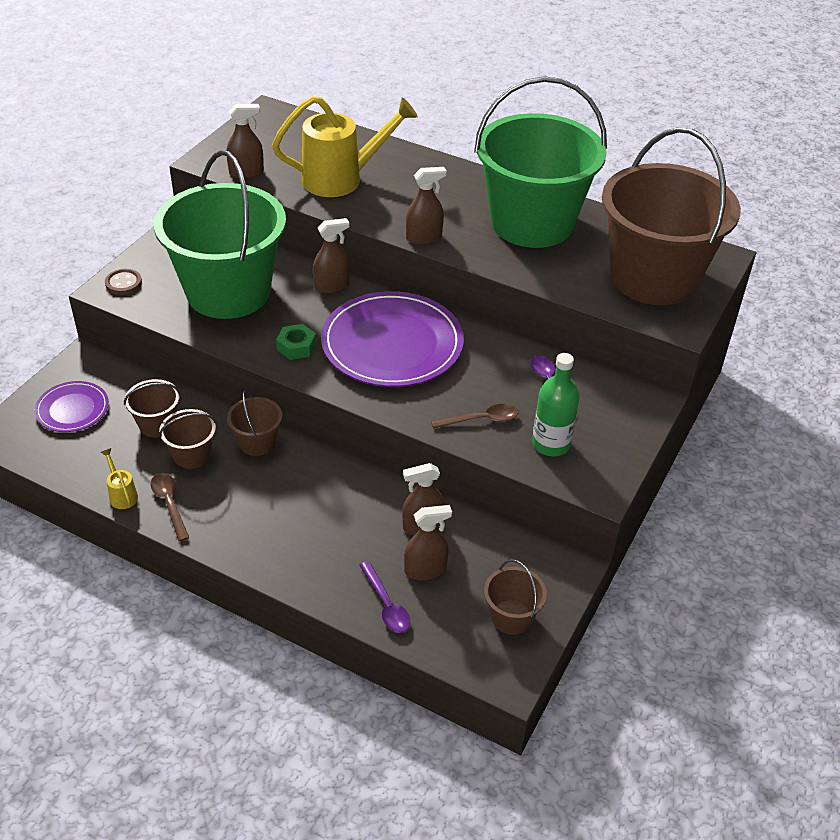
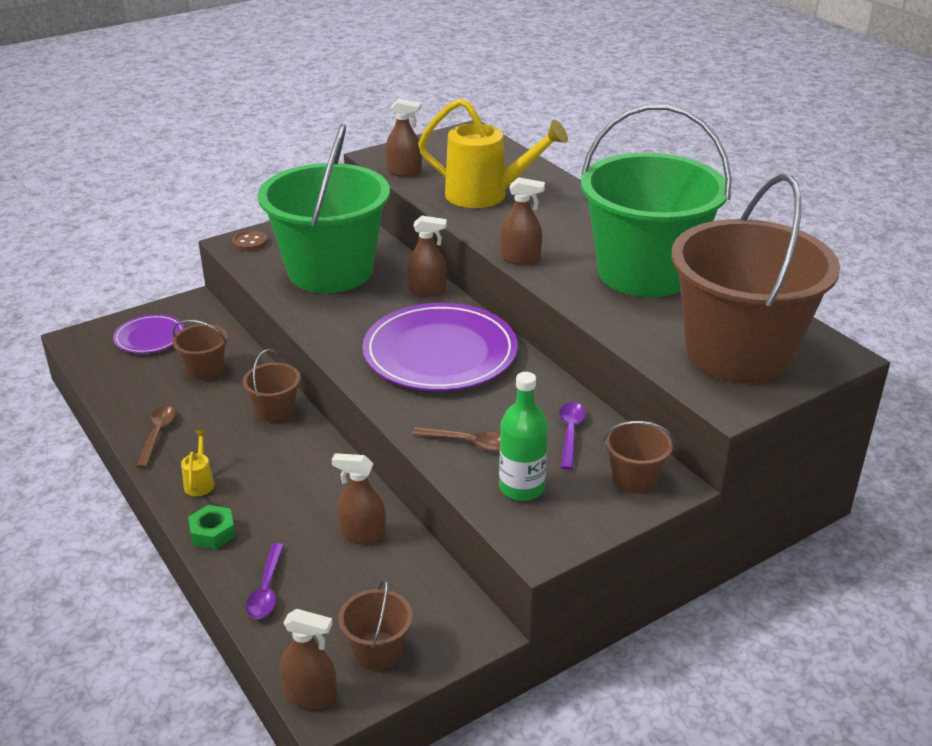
camera: 30 degrees right, 10 degrees down
yellow watering can [101,448,138,509] -> yellow watering can moved to [181,430,214,496]
brown bucket [159,409,216,469] -> brown bucket moved to [603,421,674,493]
green nut [276,324,316,360] -> green nut moved to [188,505,236,550]
brown spray bottle [404,505,452,580] -> brown spray bottle moved to [280,609,337,709]

